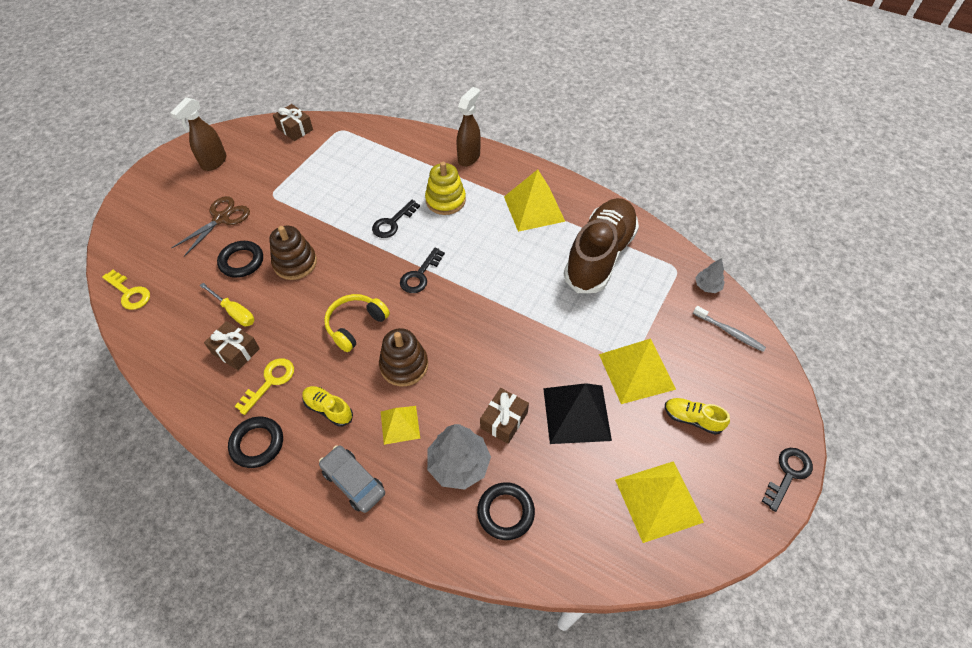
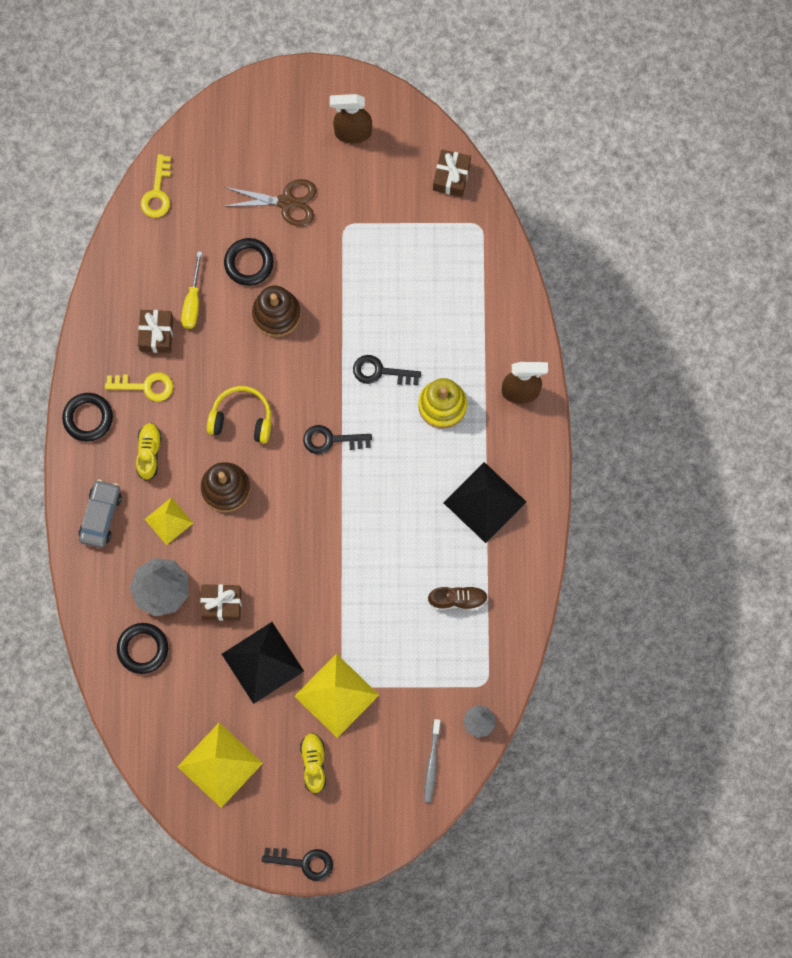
camera: 60 degrees right, 20 degrees up
yellow pyramid [504,169,565,232] -> black pyramid [443,462,526,543]
brown shoe [564,198,639,293] -> brown shoe [428,586,488,610], size x0.42

